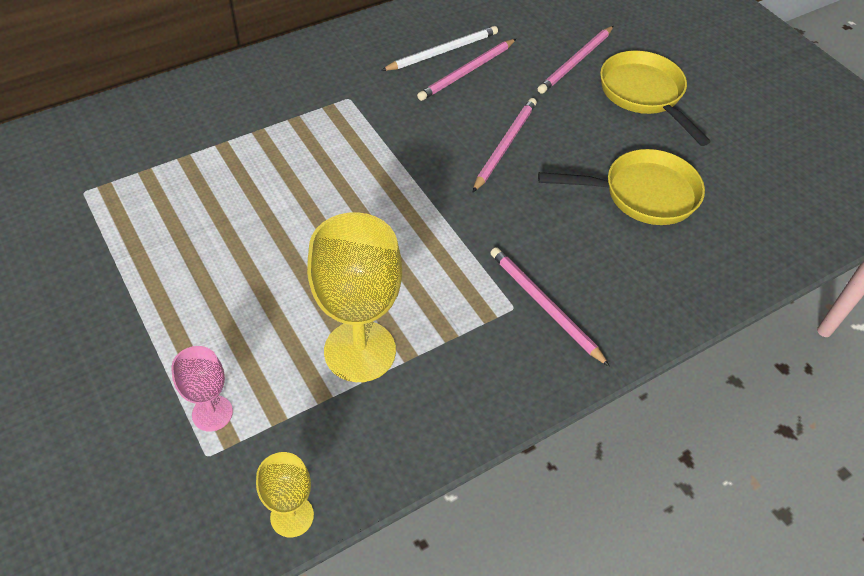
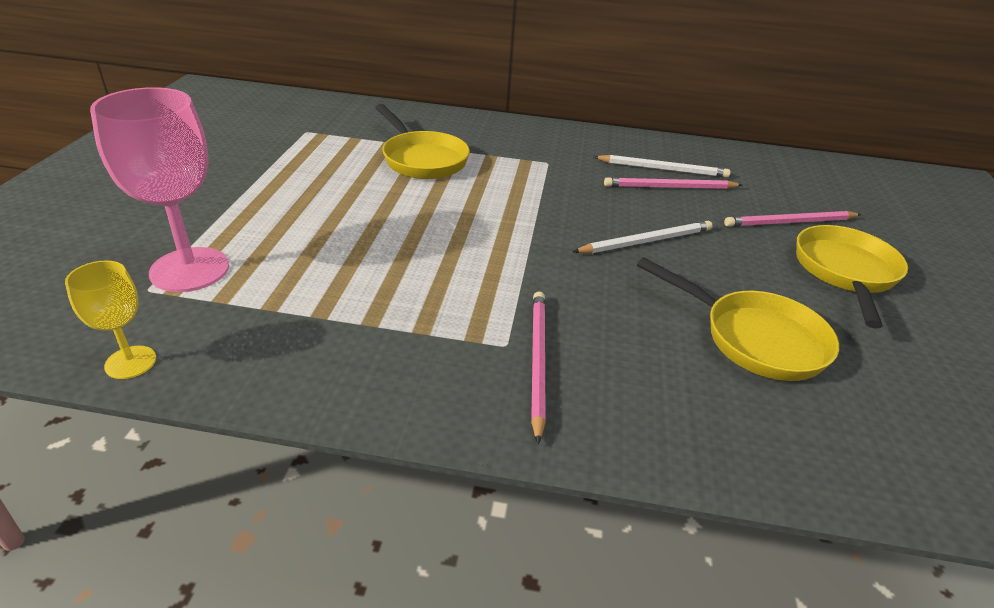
camera: 40 degrees right, 15 degrees down
pink goblet [171,346,233,431] -> pink goblet [90,87,229,292], size x1.90
yellow goblet [307,212,402,382] -> none
pink pencil [472,98,537,193] -> white pencil [573,221,713,254]
none -> yellow pan [375,104,470,179]

